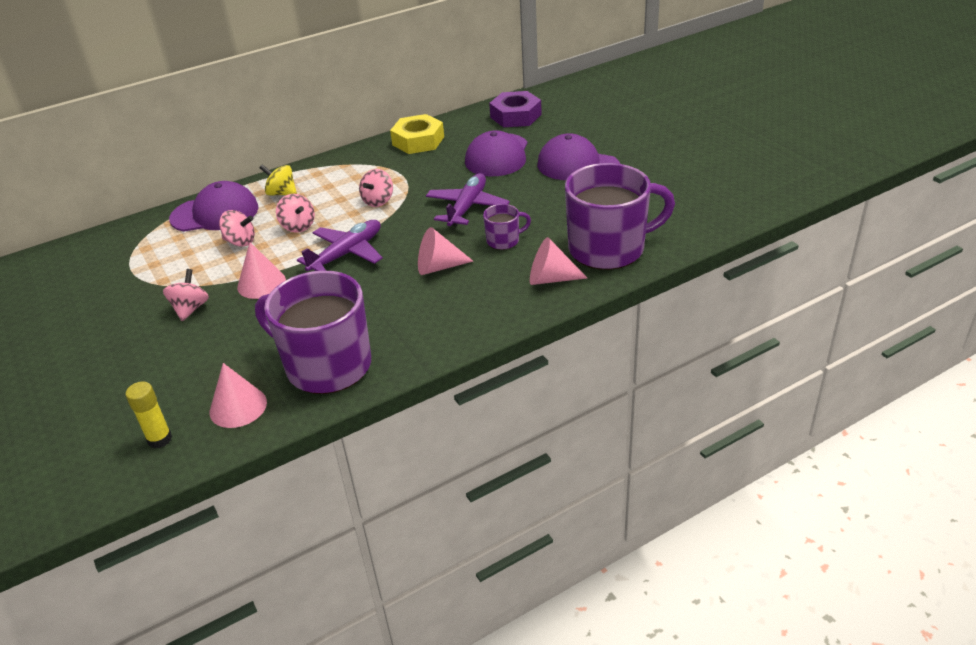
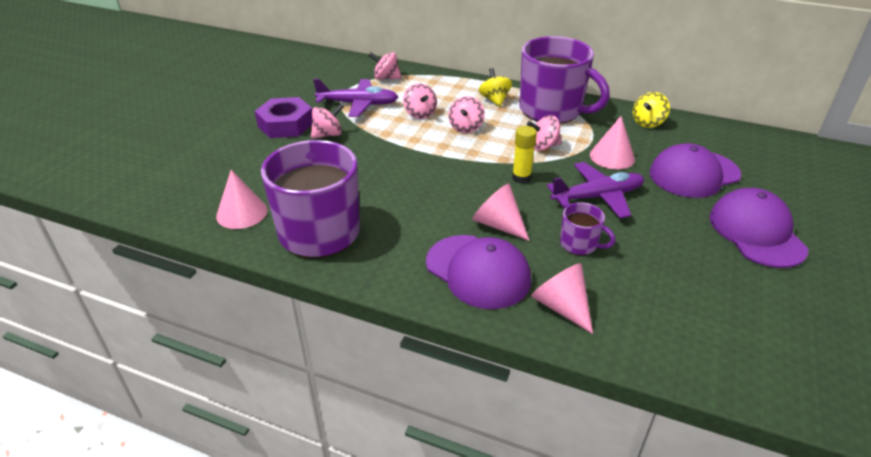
camera: 50 degrees right, 0 degrees up
yellow glue stick [125,381,172,448] -> yellow glue stick moved to [512,126,537,183]
purple cap [169,181,259,232] -> purple cap moved to [426,235,531,309]
pink cone [237,242,286,299] -> pink cone moved to [590,116,635,169]
purple plane [297,220,383,271] -> purple plane moved to [313,79,398,117]
yellow nut [390,114,444,154] -> yellow spinning top [633,92,670,128]
purple nut [489,91,542,127] -> purple nut moved to [255,97,312,138]
purple mug [565,163,675,270] -> purple mug moved to [519,36,610,124]
none -> pink spinning top [369,52,402,80]

